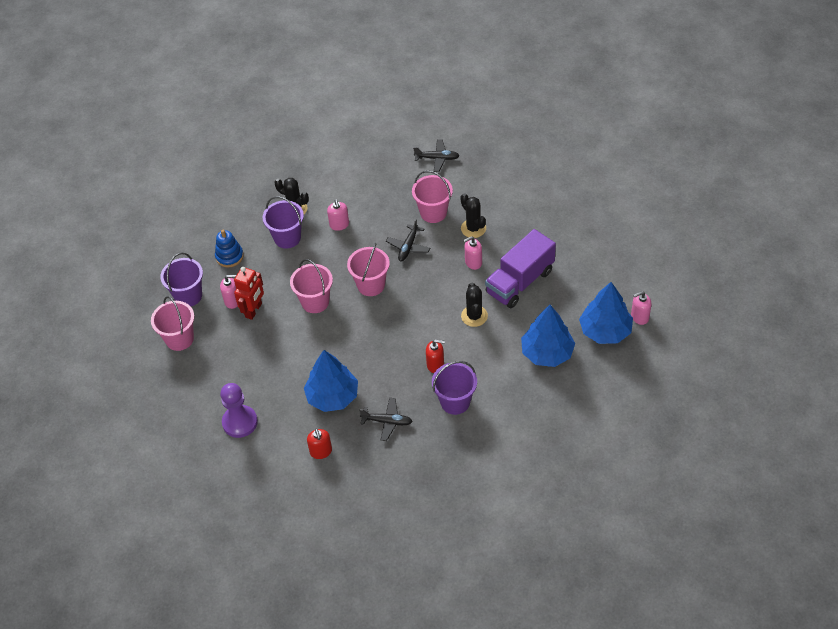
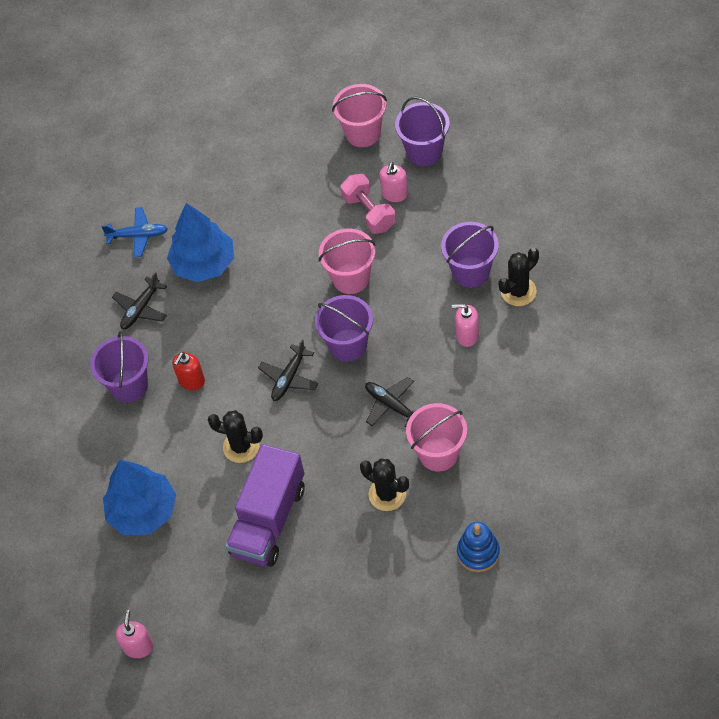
camera: 115 degrees right, 5 degrees up
blue stacking toy [215,230,244,268] -> blue stacking toy moved to [457,522,500,572]
purple pawn [220,383,258,438] -> none
red robot [234,267,264,320] -> pink dumbbell [340,174,396,234]
red soap dispenser [307,429,332,459] -> blue plane [101,207,168,257]
pink bucket [347,243,390,296] -> purple bucket [315,295,373,362]
black plane [413,139,460,172] -> black plane moved to [258,339,318,401]
black cactus [460,193,486,238] -> black cactus turned 45 degrees clockwise [360,458,409,511]
pink soap dispenser [463,236,482,270] -> none
purple truck [485,229,556,308] -> purple truck turned 135 degrees counterclockwise [226,444,305,567]
blue tree [579,282,633,344] -> none

